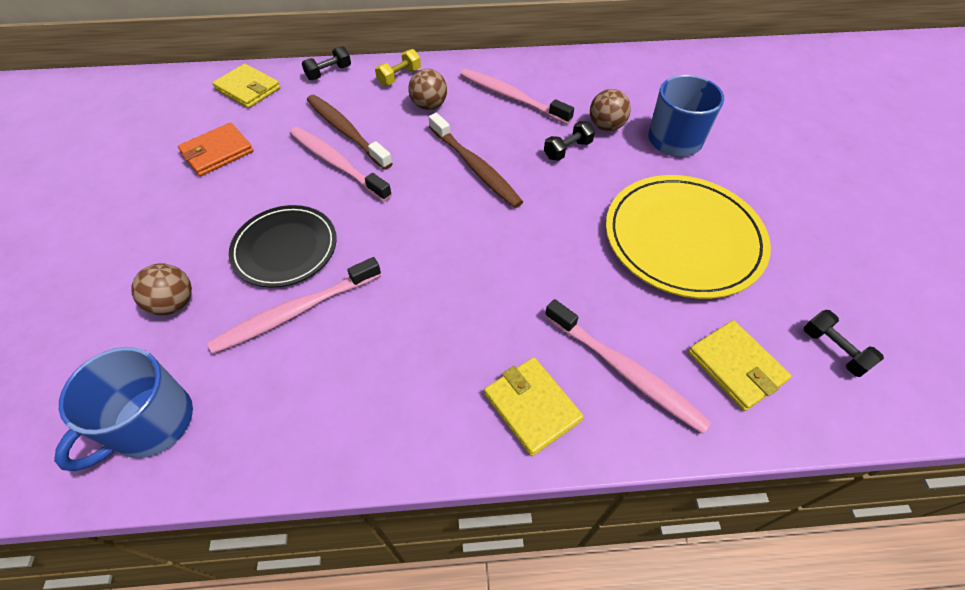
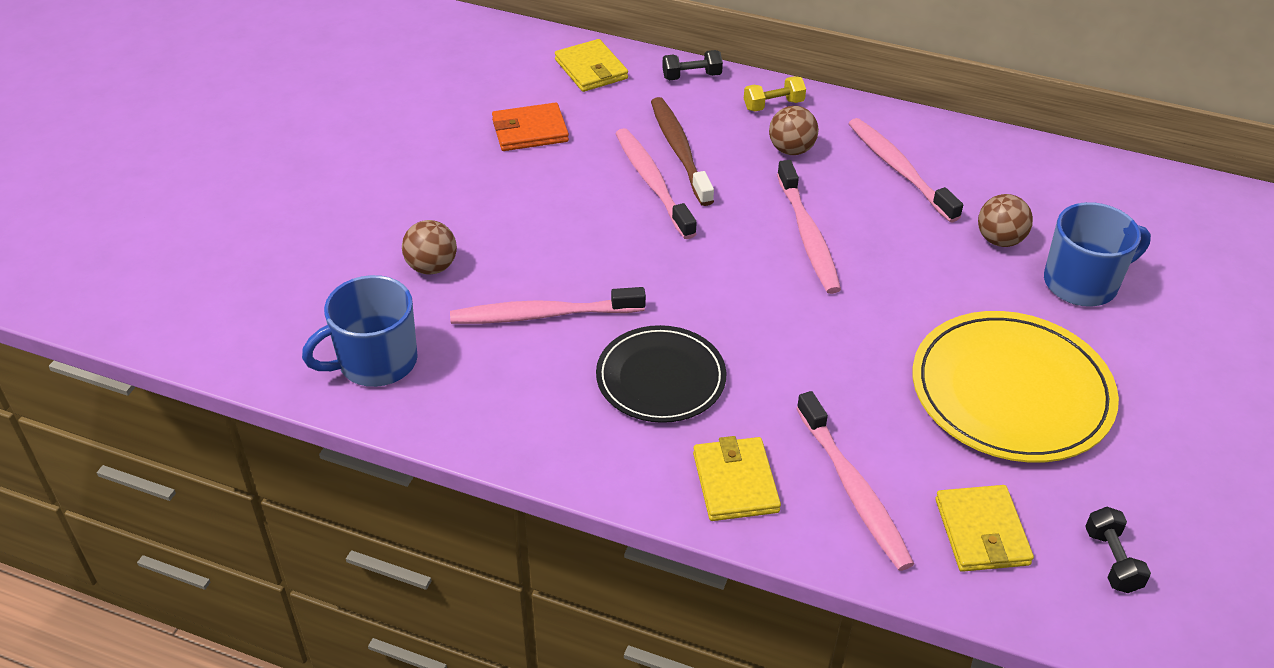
camera: 25 degrees right, 10 degrees down
black plate [229,205,337,288] -> black plate moved to [596,325,727,423]
brown toothbrush [429,113,523,208] -> pink toothbrush [777,160,841,294]
black dumbbell [544,121,595,161] -> none

